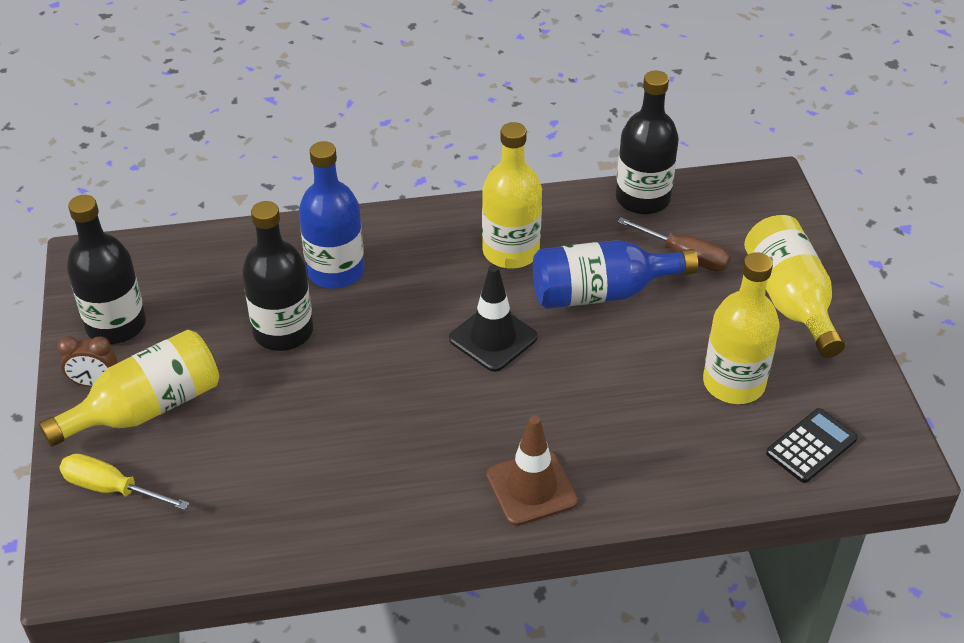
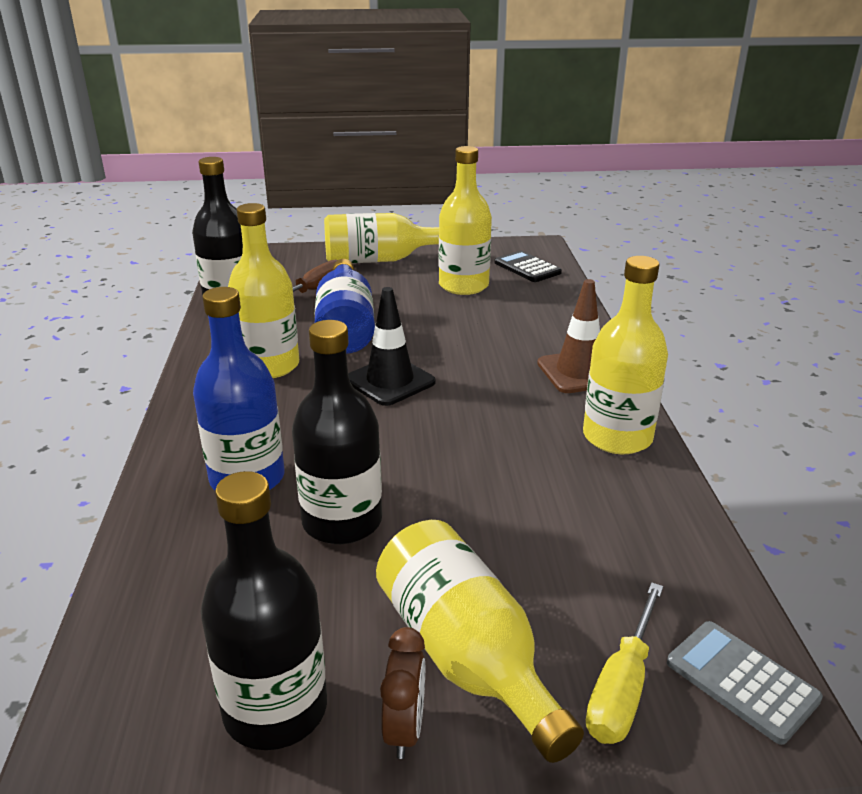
camera: 85 degrees left, 15 degrees down
none -> yellow bottle [583,256,668,454]
none -> grey calculator [667,621,823,745]

